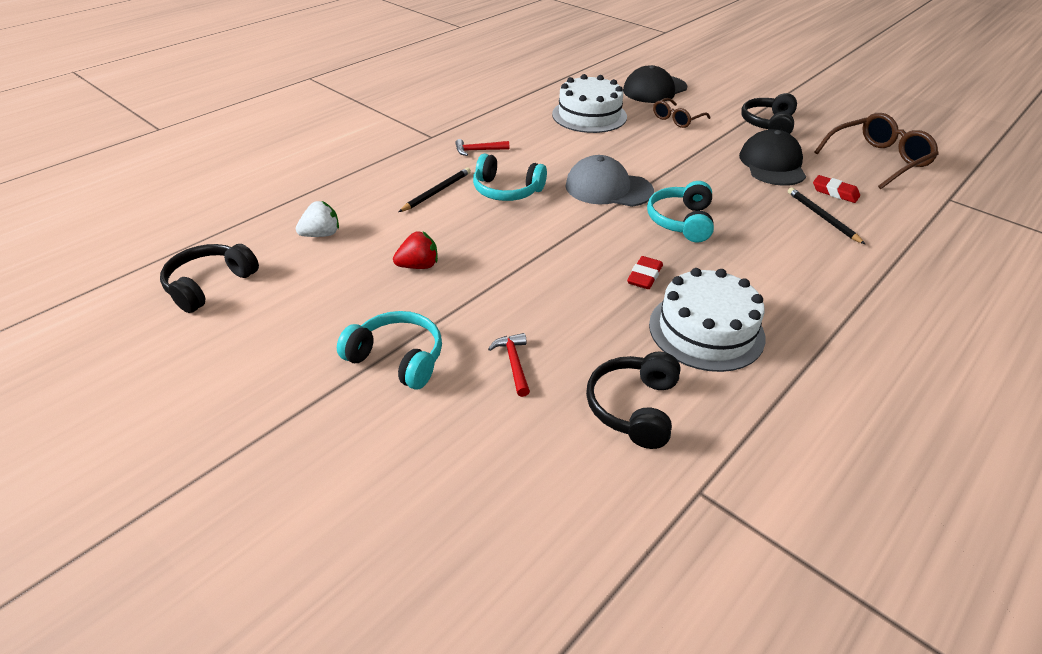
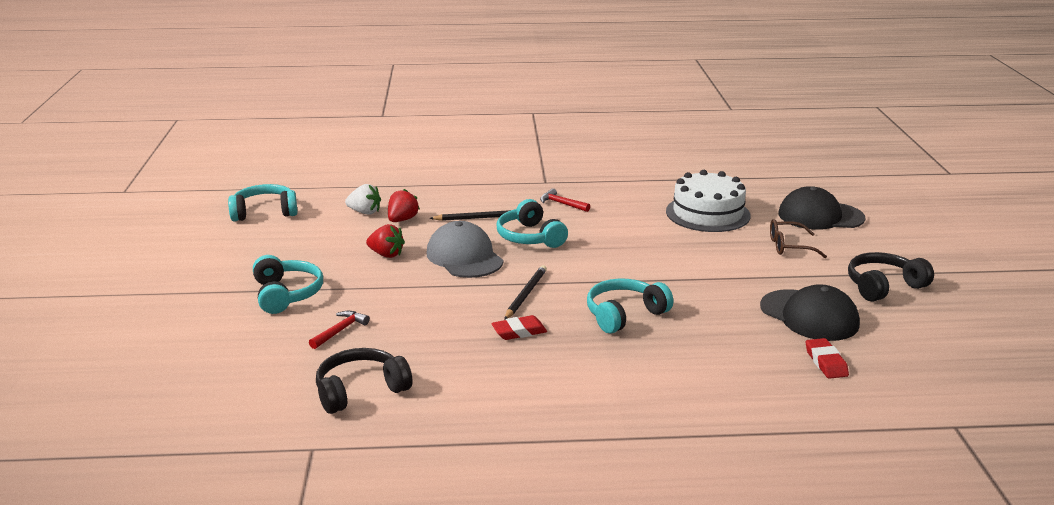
camera: 45 degrees right, 15 degrees down
black headphones [160,244,259,313] -> turquoise headphones [228,184,298,221]
grey cap [565,155,654,207] -> grey cap moved to [427,221,504,278]
white cake [649,268,765,372] -> none
black cap [739,129,806,186] -> black cap turned 90 degrees clockwise [760,284,860,341]
black pencil [788,187,865,244] -> black pencil moved to [504,265,547,320]
brown glasses [814,113,939,189] -> none
none -> red strawberry [388,189,420,222]

